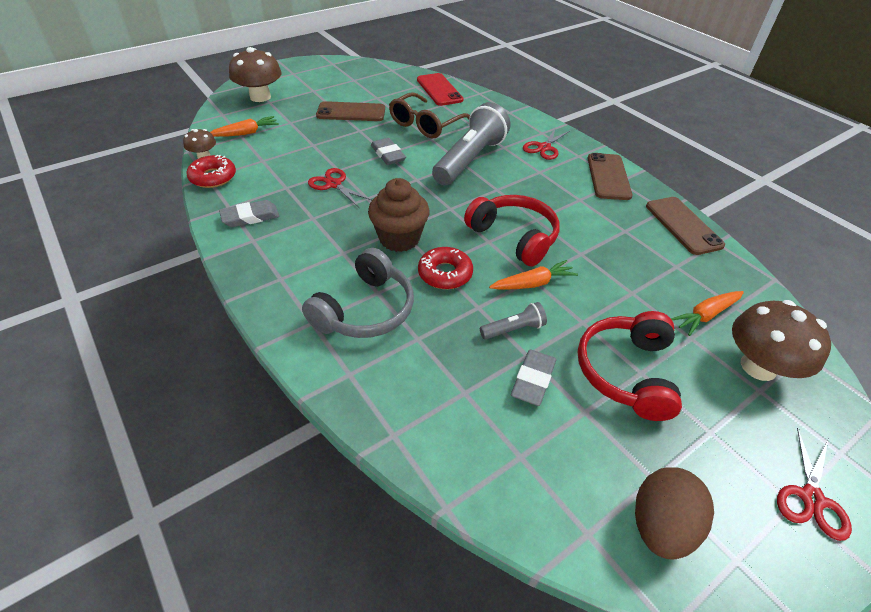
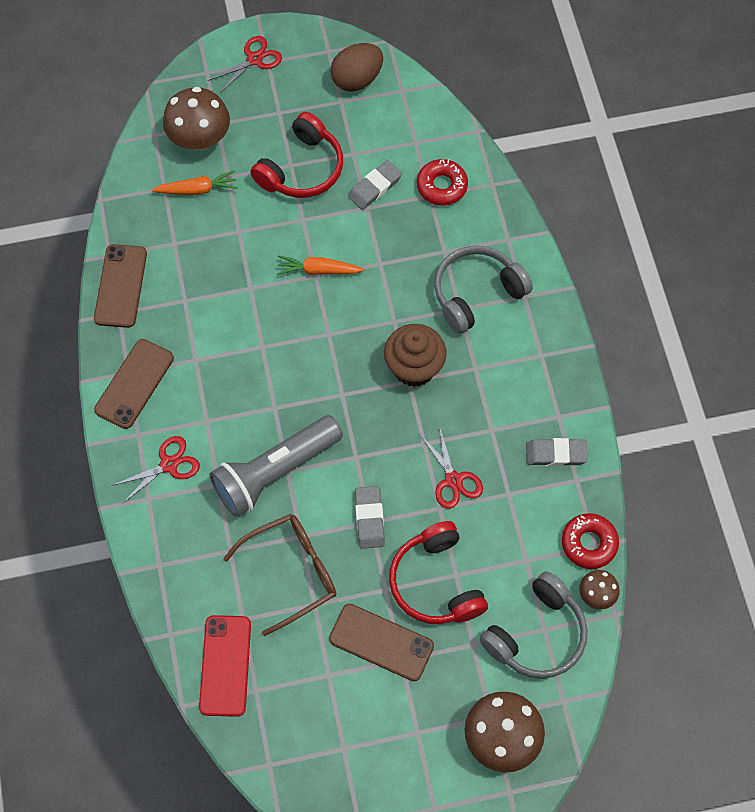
camera: 155 degrees left, 20 degrees up
orange carrot [210,116,279,137] -> grey headphones [480,571,588,679]
red donut [418,247,473,289] -> red donut moved to [417,159,468,205]
red headphones [464,195,560,266] -> red headphones moved to [389,521,488,624]
grey flashlight [480,302,547,339] -> none

